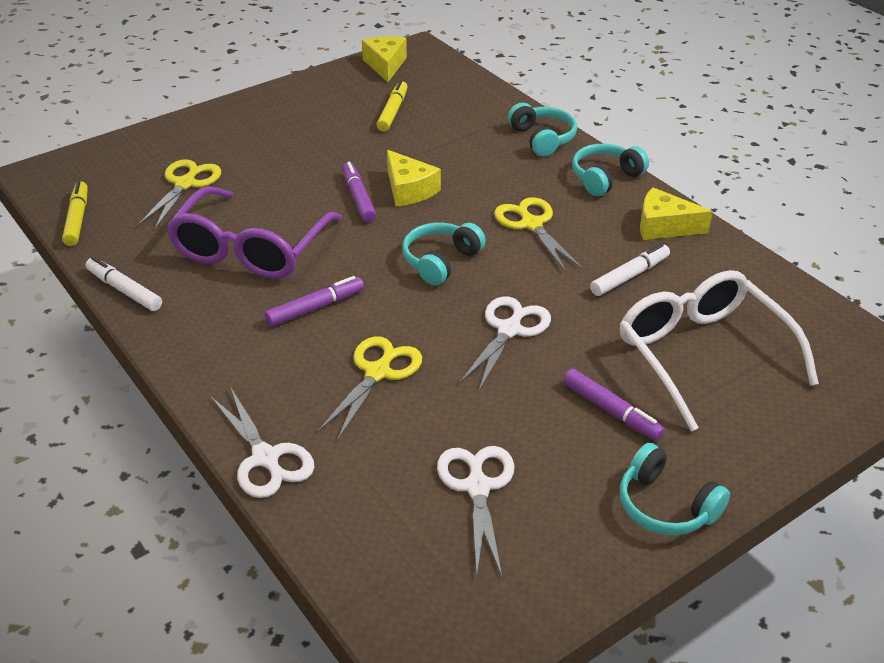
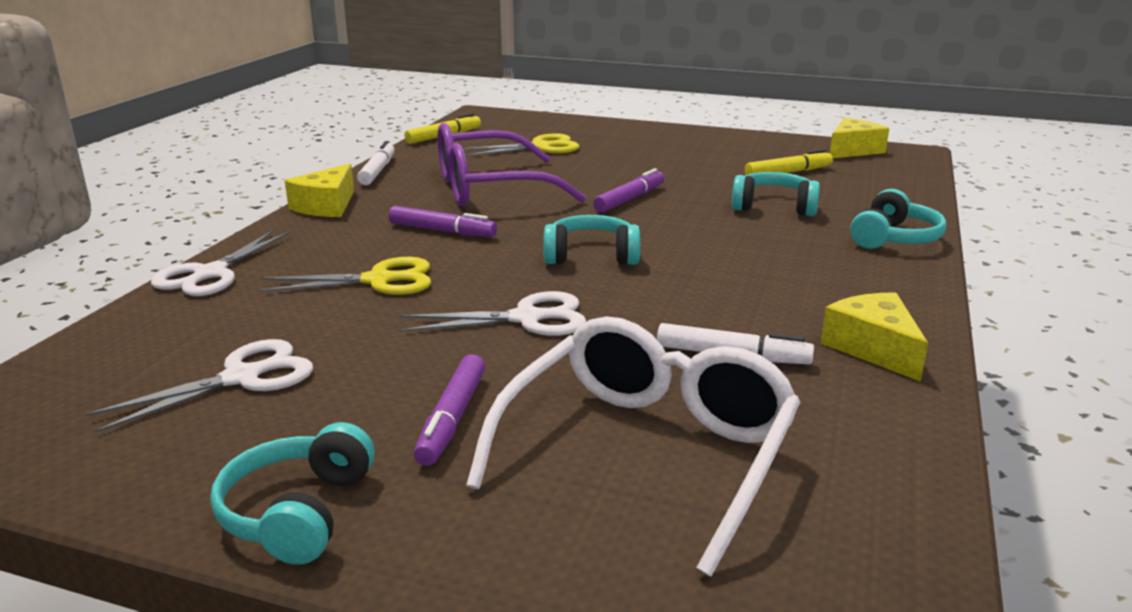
camera: 55 degrees right, 15 degrees down
yellow cheese [387,150,441,207] -> yellow cheese moved to [285,164,354,217]
yellow scissors [494,197,582,272] -> none
turquoise headphones [572,144,649,196] -> turquoise headphones moved to [732,172,820,216]

